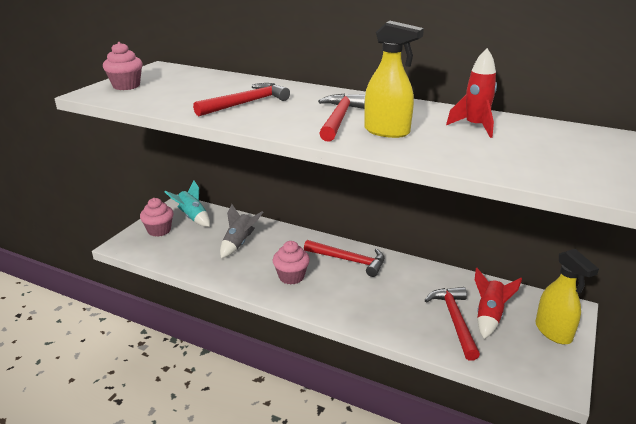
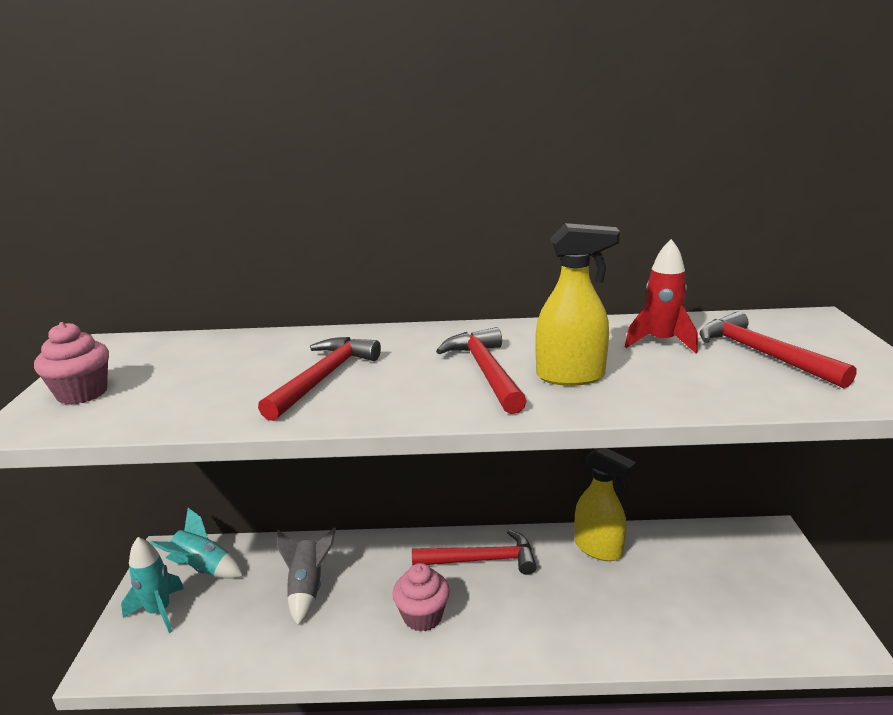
camera: 25 degrees left, 5 degrees down
pink cupcake [140,198,174,237] -> turquoise rocket [121,537,184,633]
red hammer [425,287,480,361] -> red hammer moved to [700,311,856,388]
red rocket [475,268,522,339] -> none
yellow spray bottle [535,249,599,344] -> yellow spray bottle moved to [575,448,636,561]

